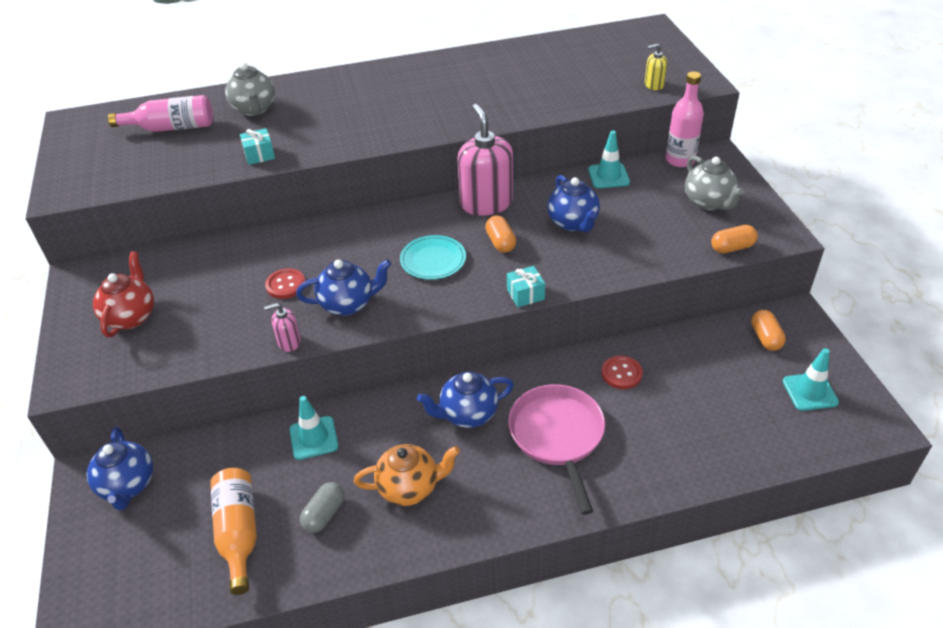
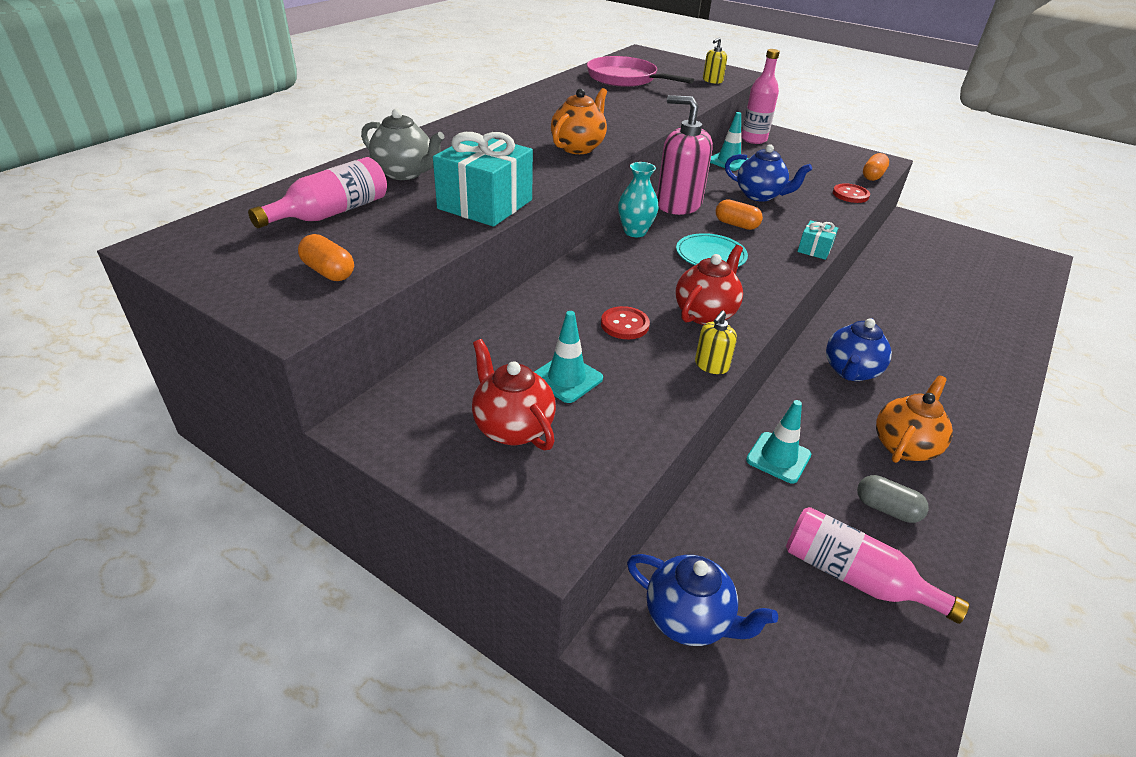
camera: 45 degrees left, 5 degrees down
orange bottle [211,468,257,595] -> pink bottle [786,507,969,624]
turquoise gift [240,128,275,165] -> turquoise gift [433,132,533,227], size x2.07
pink soap dispenser [264,303,301,352] -> yellow soap dispenser [695,310,737,374]
blue teapot [296,259,391,316] -> red teapot [675,245,743,325]
grey capsule [300,482,345,533] -> grey capsule turned 45 degrees counterclockwise [857,475,929,523]
pink pan [508,384,605,515] -> pink pan moved to [587,56,694,87]
red button [601,356,643,389] -> red button moved to [833,183,870,203]
grey teapot [685,156,744,210] -> none
orange capsule [751,310,786,351] -> orange capsule moved to [298,234,354,281]
turquoise traffic cone [783,348,839,411] -> turquoise traffic cone moved to [534,311,603,403]
none -> orange teapot [551,88,607,154]
none -> turquoise vase [618,162,659,237]

